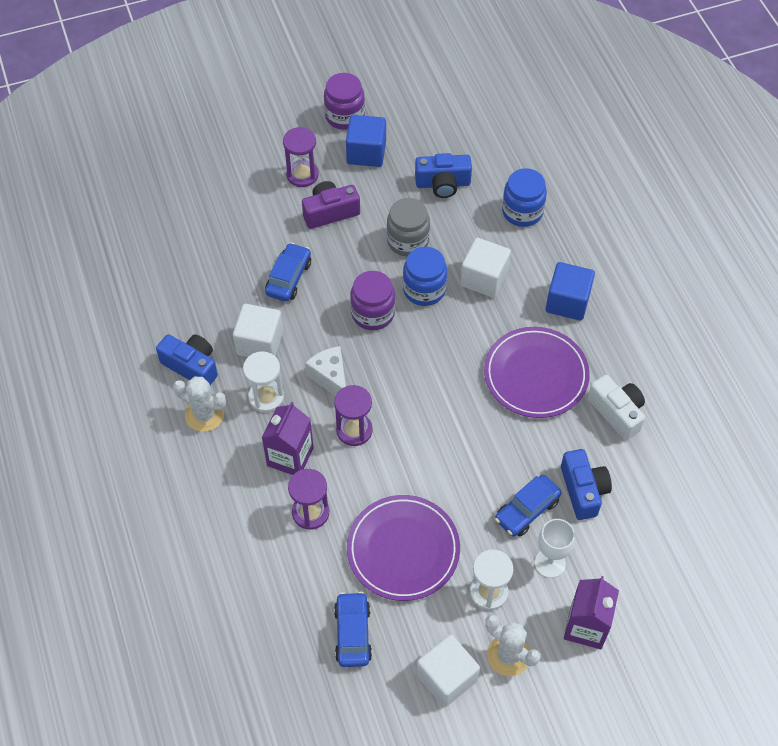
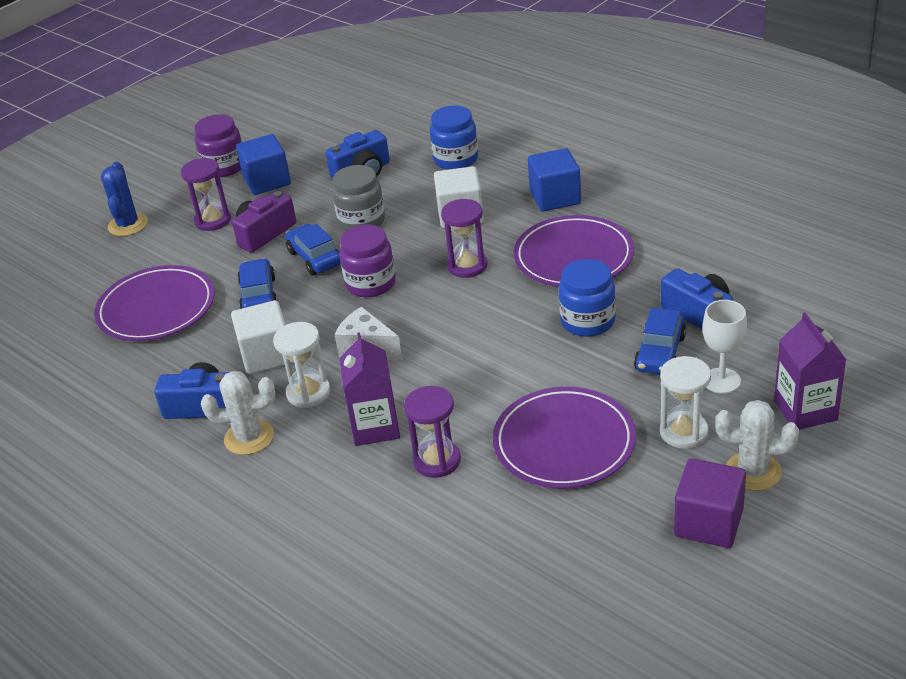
camera: 25 degrees left, 20 degrees down
purple hourglass [334,385,373,446] -> purple hourglass moved to [441,199,488,278]
blue car [334,591,372,667] -> blue car moved to [285,224,341,275]
blue jar [403,247,447,306] -> blue jar moved to [559,259,616,337]
white cube [417,635,480,707] -> purple cube [674,458,746,548]
white camera [588,375,645,440] -> none
none -> purple plate [94,265,215,341]
none -> blue cactus [101,162,148,236]

